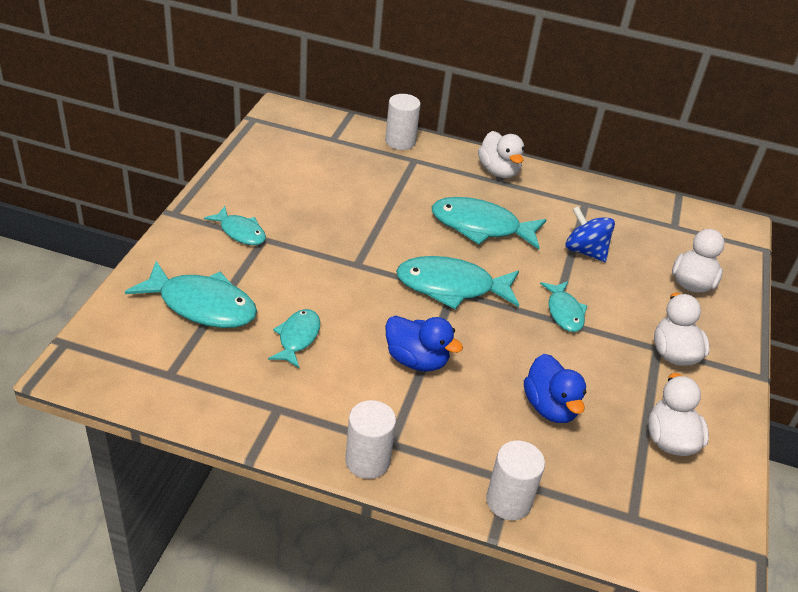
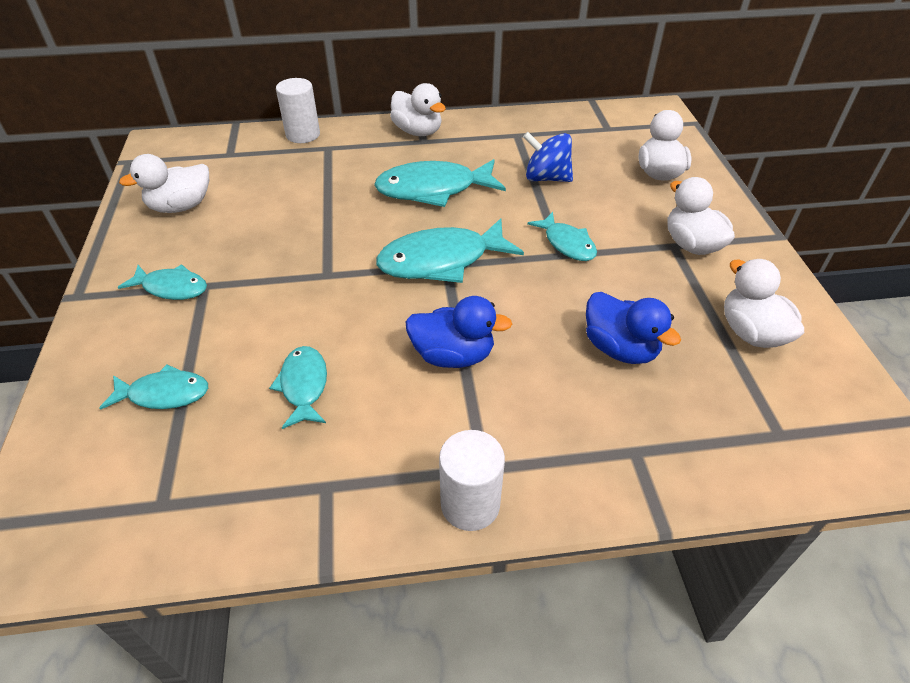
camera: 20 degrees left, 5 degrees up
turquoise fish [125,261,257,328] -> turquoise fish [99,364,208,410], size x0.58
white cylinder [486,441,545,520] -> none
none -> white duck [119,154,209,213]

